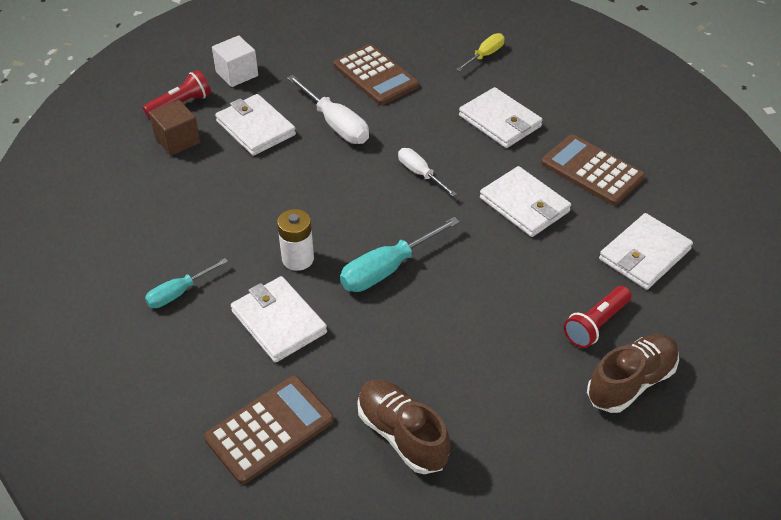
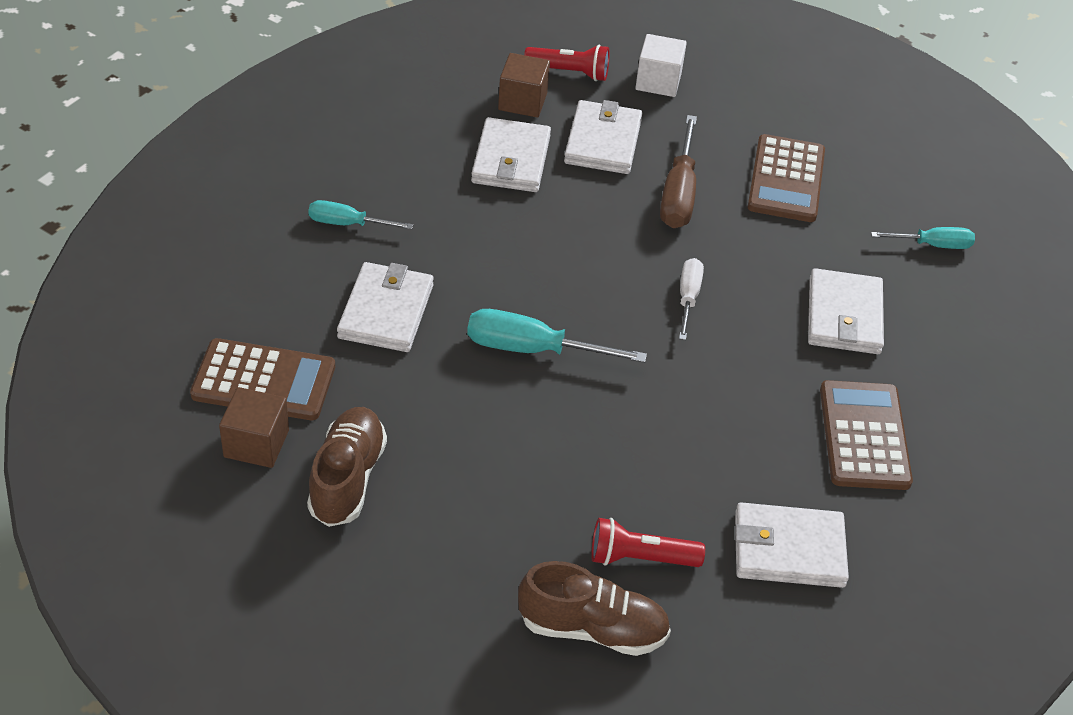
camera: 45 degrees right, 0 degrees up
white battery [277,209,314,271] -> none
white screwdriver [287,75,369,144] -> brown screwdriver [660,115,697,228]
yellow screwdriver [456,33,505,72] -> turquoise screwdriver [871,227,975,249]
white wallet [480,166,571,237] -> white wallet moved to [471,117,551,192]
none -> brown cube [219,387,289,468]

